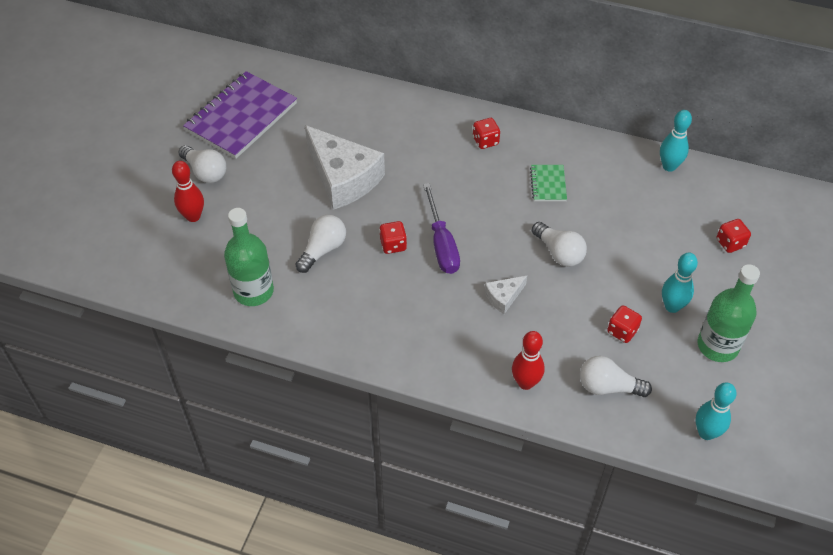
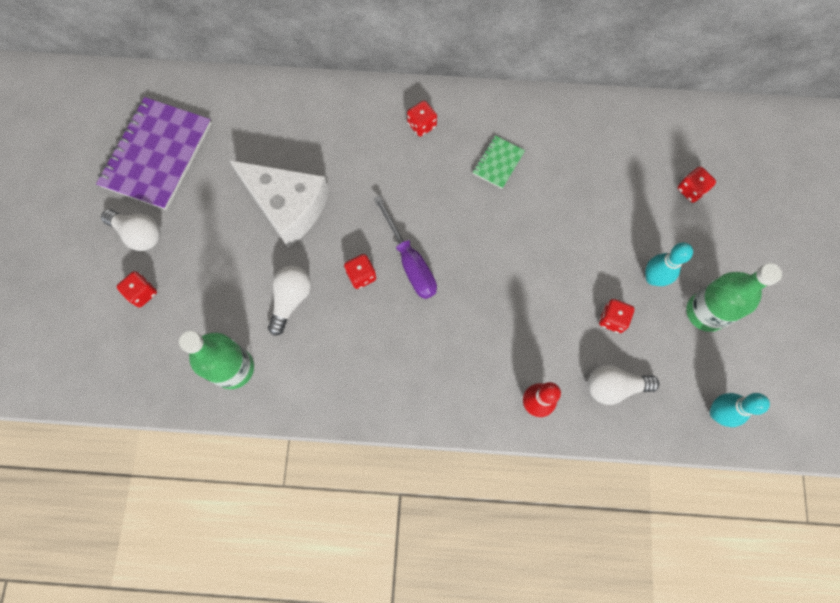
camera: 15 degrees left, 20 degrees up
red bowling pin [172,161,204,222] -> red dice [117,271,157,307]
white cheese [485,276,527,314] -> none
green notebook [530,165,567,201] -> green notebook turned 45 degrees clockwise [473,135,525,189]
white light bulb [532,222,587,267] -> none
turquoise bowling pin [660,110,692,172] -> none

